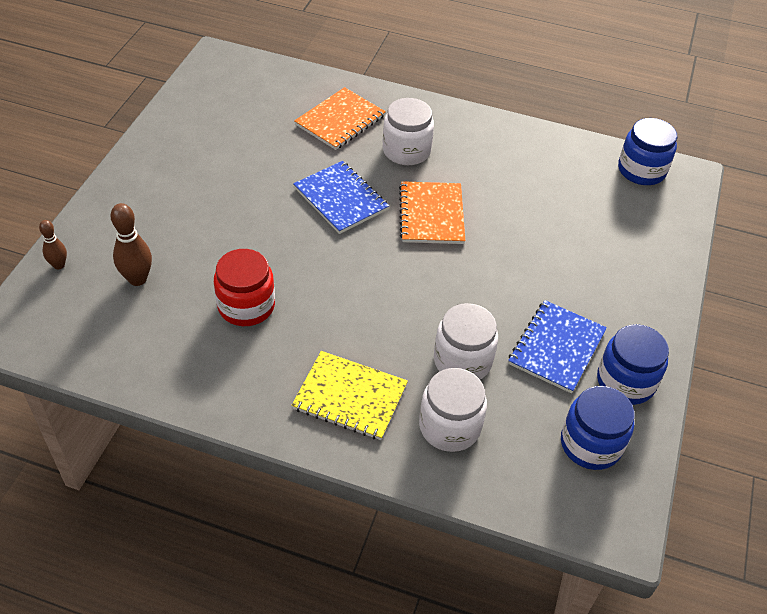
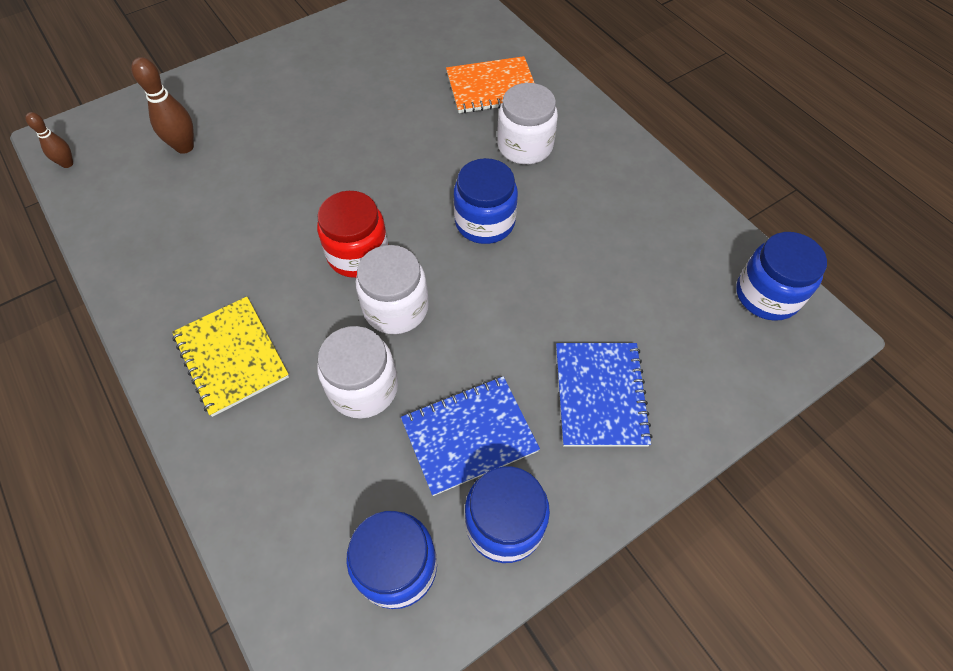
camera: 40 degrees right, 10 degrees up
brown bowling pin [39,220,67,269] -> brown bowling pin moved to [25,112,73,168]
red jar [214,249,275,326] -> red jar moved to [317,191,388,278]
blue notebook [293,161,389,234] -> blue notebook moved to [556,343,653,446]
orange notebook [399,181,465,244] -> blue jar [454,158,518,244]
white jar [419,368,487,452] -> white jar moved to [356,245,429,334]

